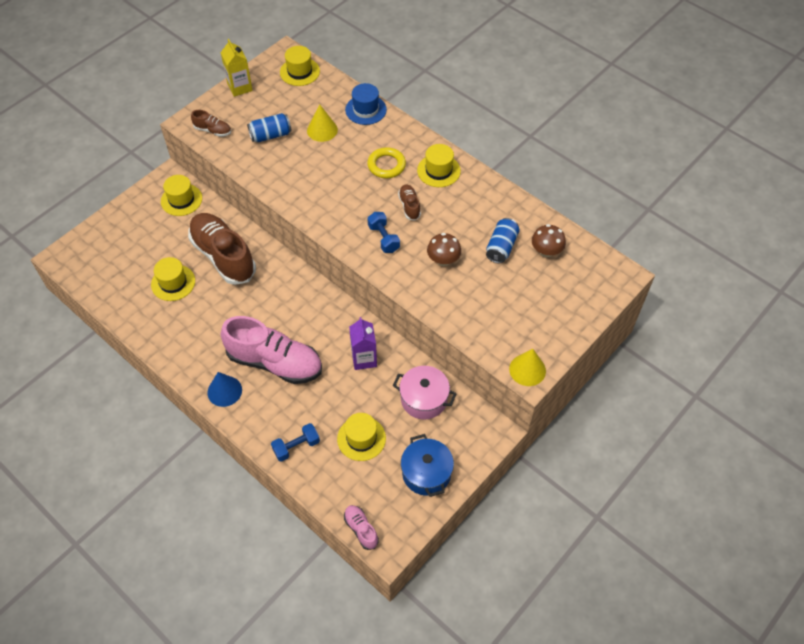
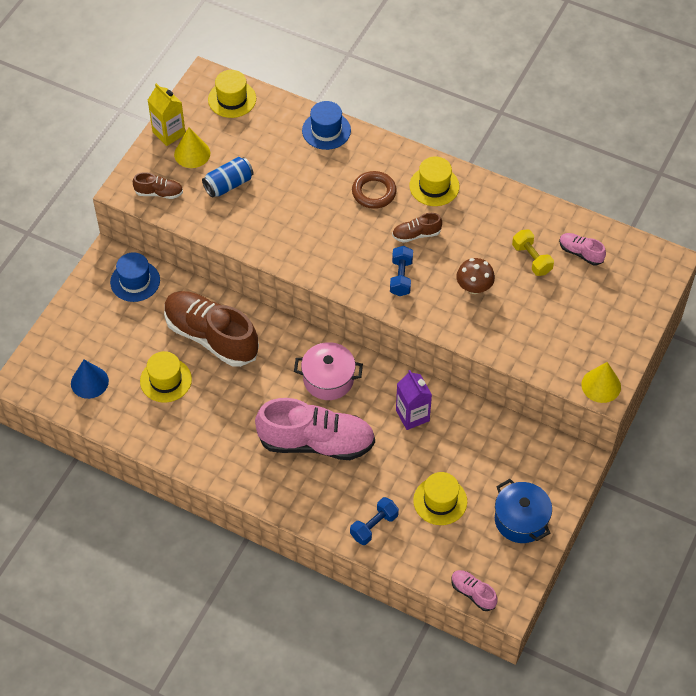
camera: 15 degrees left, 0 degrees up
yellow hat [161,175,202,216] -> blue hat [110,252,160,302]
blue cone [207,372,242,407] -> blue cone moved to [71,360,109,399]
yellow cone [307,104,338,142] -> yellow cone moved to [174,127,210,168]
yellow ring [367,147,406,178] -> brown ring [352,171,397,209]
blue dumbbell [367,212,400,253] -> blue dumbbell turned 45 degrees clockwise [390,246,413,296]
pink pot [393,366,457,420] -> pink pot moved to [294,342,363,400]
brown shoe [398,184,421,221] -> brown shoe turned 75 degrees counterclockwise [392,213,442,243]
blue can [486,218,520,263] -> yellow dumbbell [512,230,554,276]
brown mushroom [532,224,566,257] -> pink shoe [559,233,606,265]

